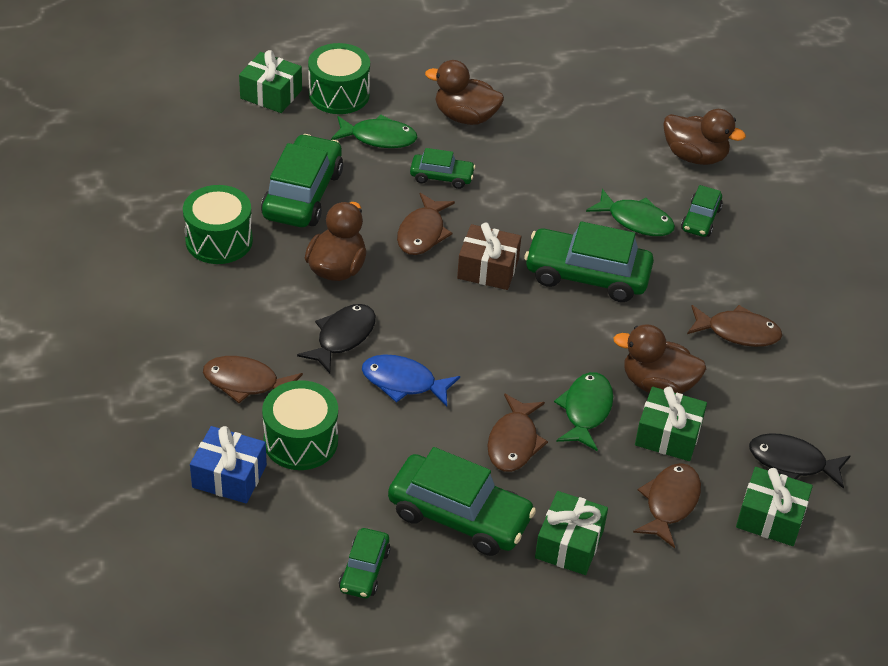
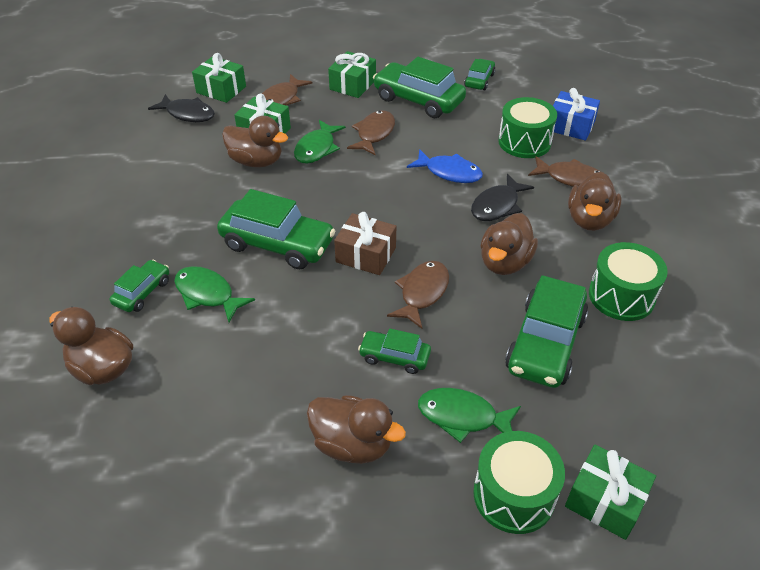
camera: 170 degrees left, 0 degrees up
brown fish [687,305,782,347] -> none
none -> brown duck [568,172,622,231]

